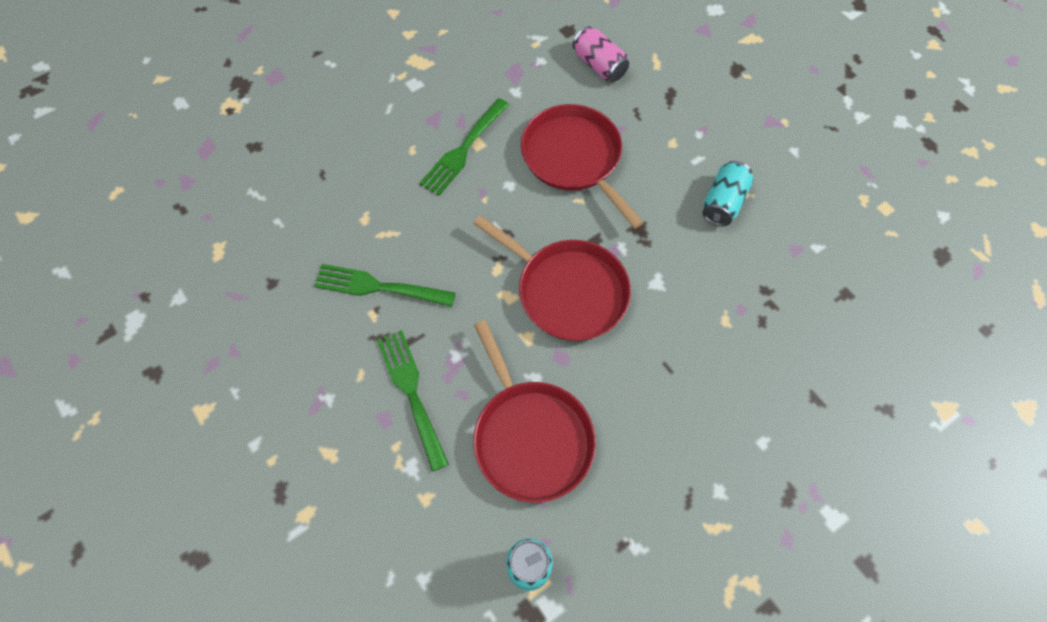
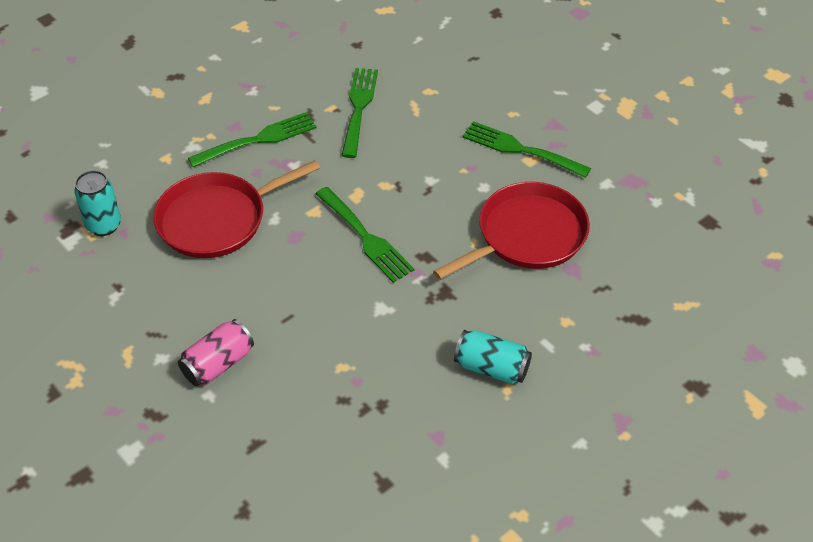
camera: 85 degrees right, 15 degrees down
red pan [473,215,631,341] -> green fork [316,187,414,283]
pink can [572,26,629,82] -> pink can moved to [178,319,254,386]

